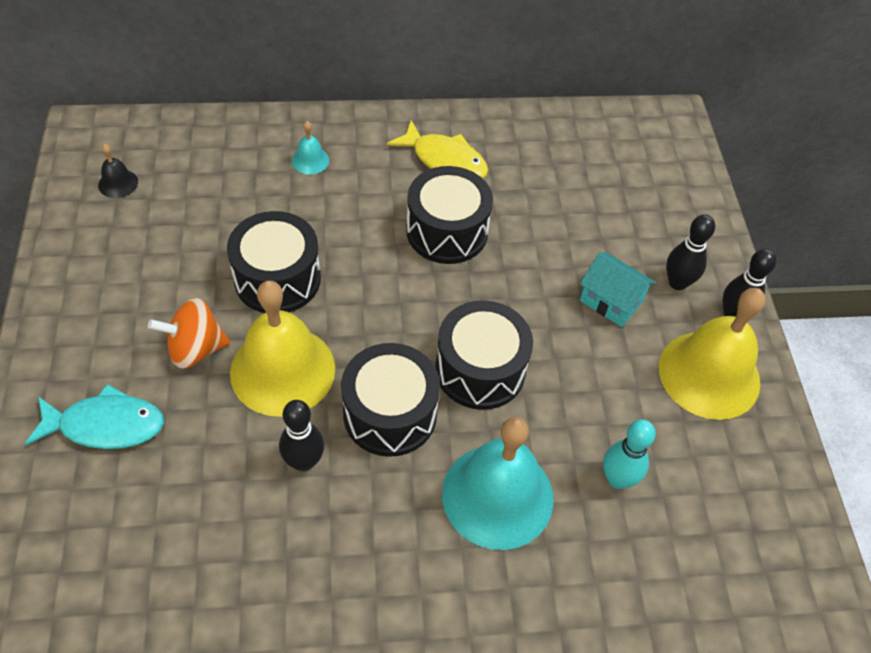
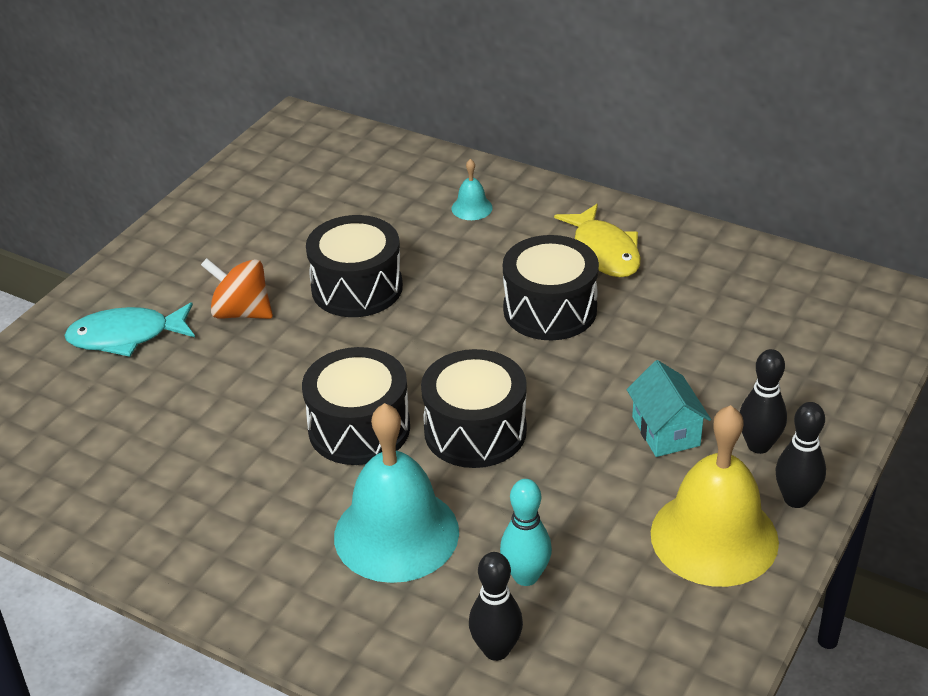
camera: 40 degrees right, 15 degrees down
turquoise fish [25,384,164,449] -> turquoise fish turned 135 degrees clockwise [64,302,195,357]
black bell [98,144,138,198] -> none
yellow bell [230,281,335,417] -> none
black bowling pin [279,400,324,472] -> black bowling pin moved to [469,552,523,661]

